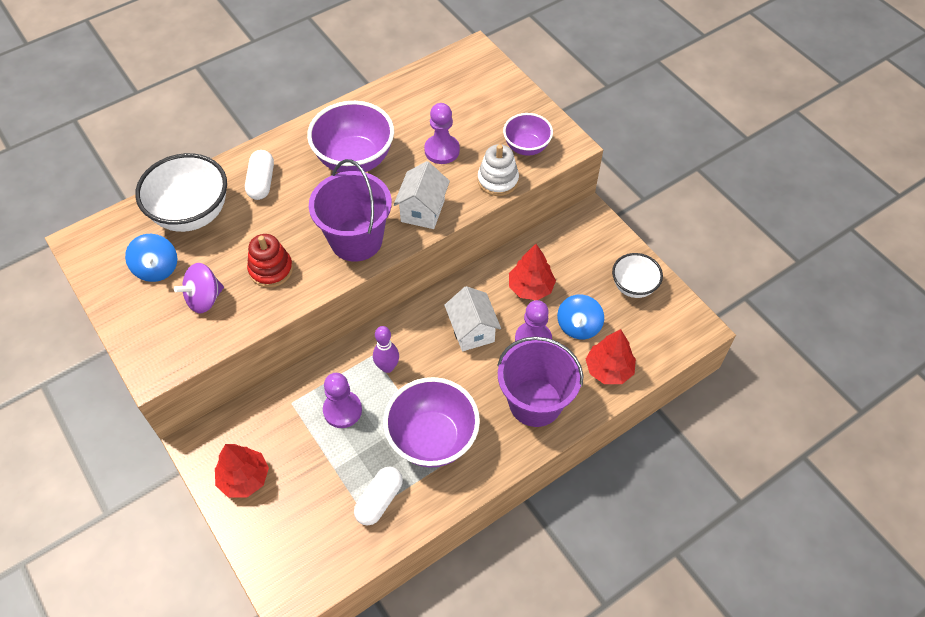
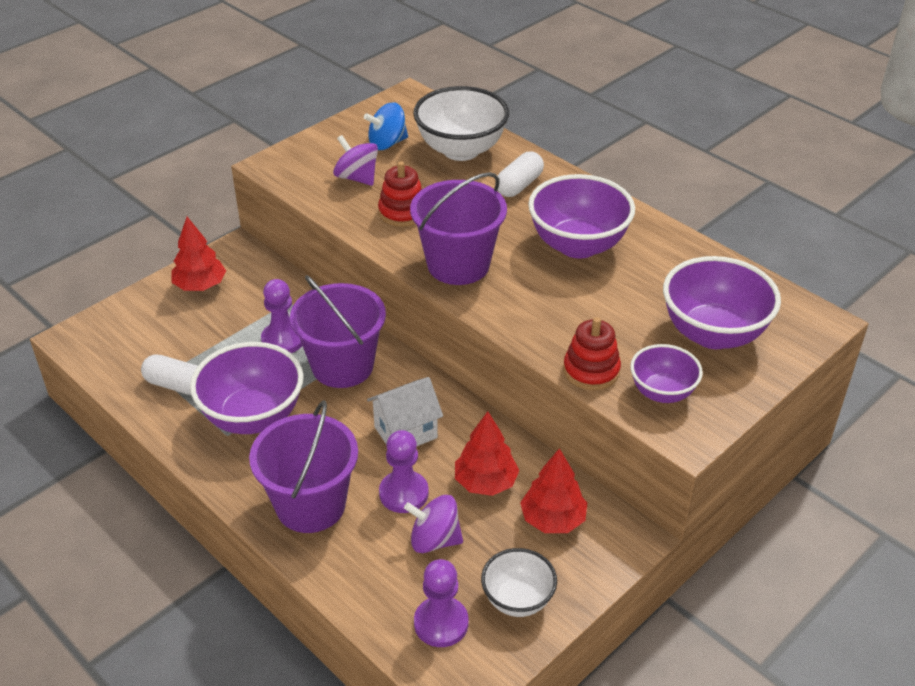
camera: 80 degrees right, 15 degrees down
white capsule [245,150,274,200] -> white capsule turned 45 degrees counterclockwise [495,151,544,197]
purple bowling pin [373,326,399,373] -> purple bucket [290,275,386,388]
white house [394,161,450,229] -> none
purple pawn [424,103,460,164] -> purple pawn moved to [414,559,469,647]
white stacking toy [477,144,519,196] -> red stacking toy [563,317,621,390]
blue spinning top [557,294,604,339] -> purple spinning top [404,495,463,553]
red tree [586,329,636,384] -> red tree moved to [520,448,587,533]
none -> purple bowl [663,256,781,349]

